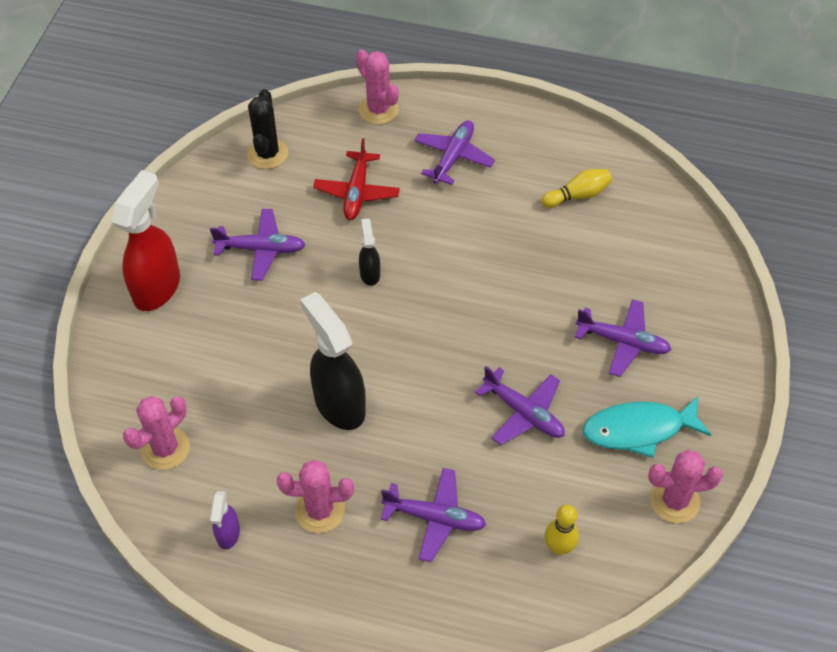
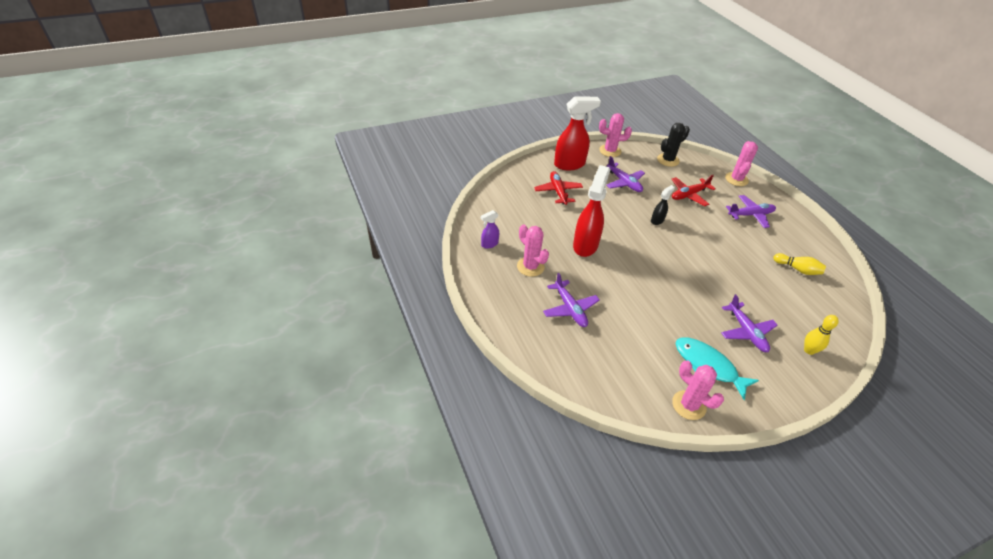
camera: 50 degrees right, 10 degrees down
pink cactus [123,396,190,470] -> pink cactus moved to [599,113,632,157]
black spray bottle [300,292,366,430] -> red spray bottle [573,165,610,257]
purple plane [475,366,565,445] -> none
yellow bowling pin [545,505,579,555] -> yellow bowling pin moved to [804,315,839,355]
none -> red plane [534,171,583,205]

